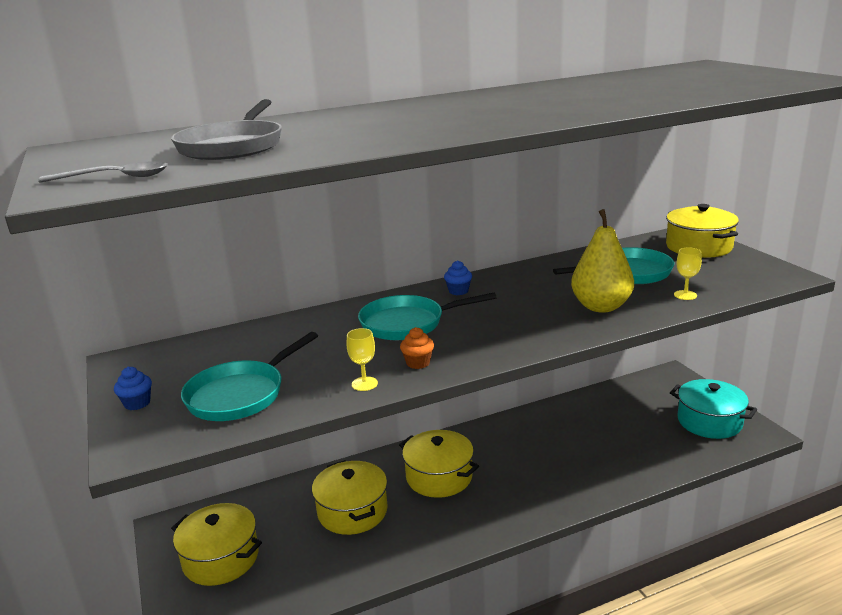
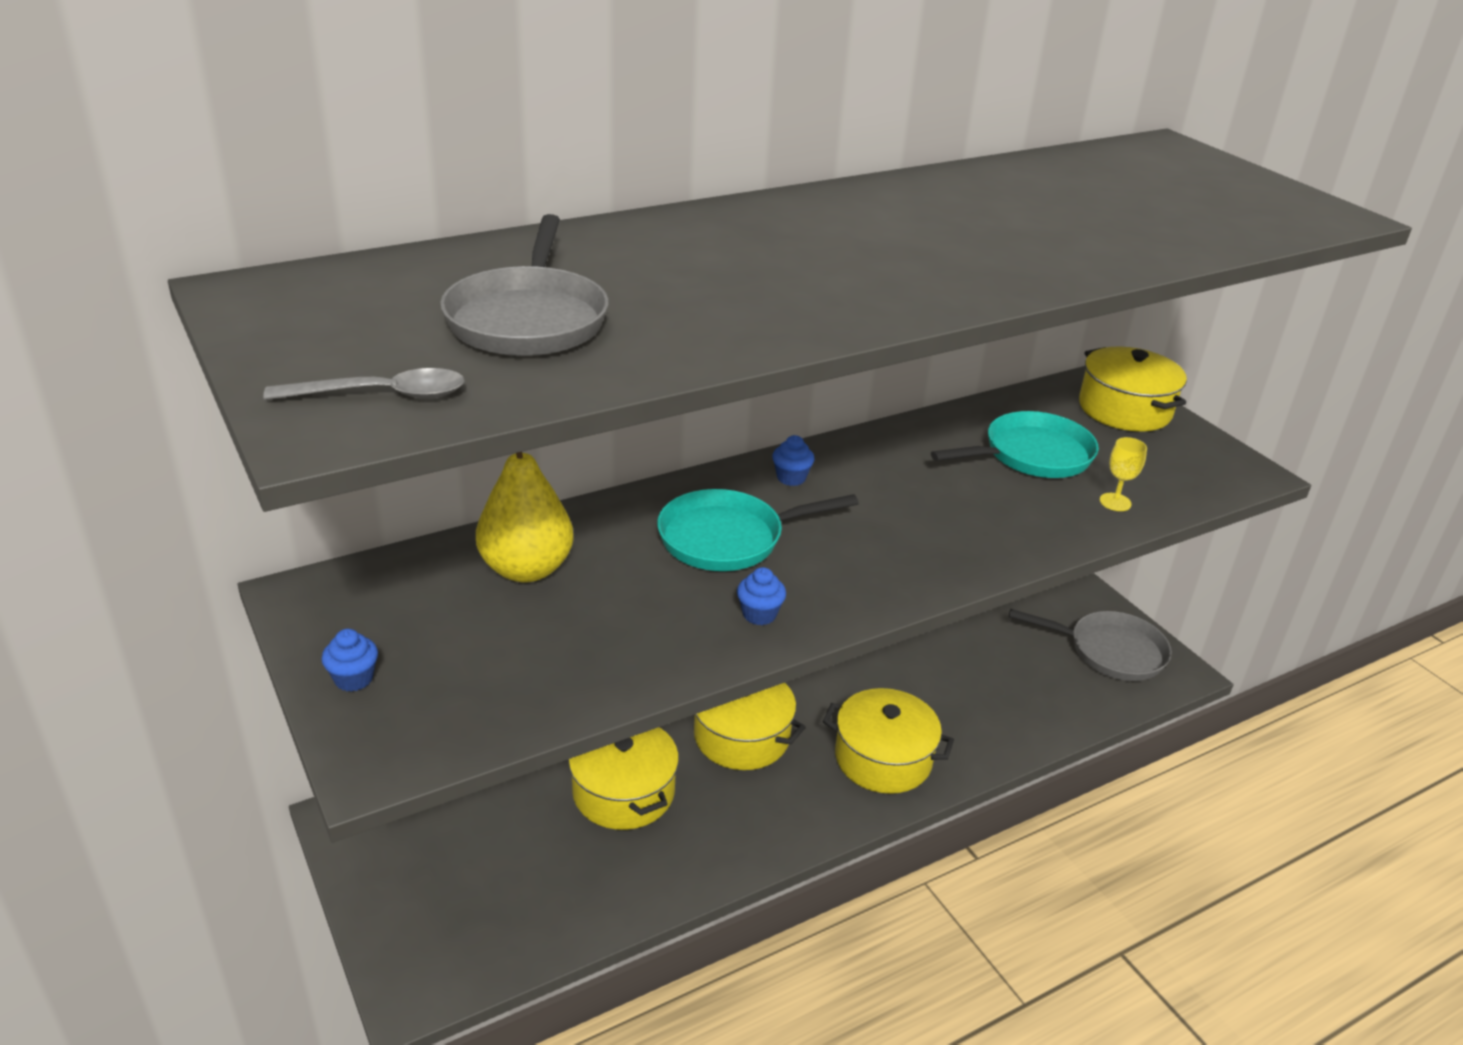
camera: 10 degrees left, 10 degrees up
yellow pot [171,503,262,586] -> yellow pot moved to [823,688,954,794]
turquoise pan [181,332,318,421] -> none
yellow goblet [347,328,378,391] -> none
orange cupcake [400,327,434,369] -> blue cupcake [737,567,786,625]
yellow pear [571,209,634,313] -> yellow pear moved to [476,452,574,582]
turquoise pot [670,379,757,439] -> grey pan [1009,609,1172,681]

